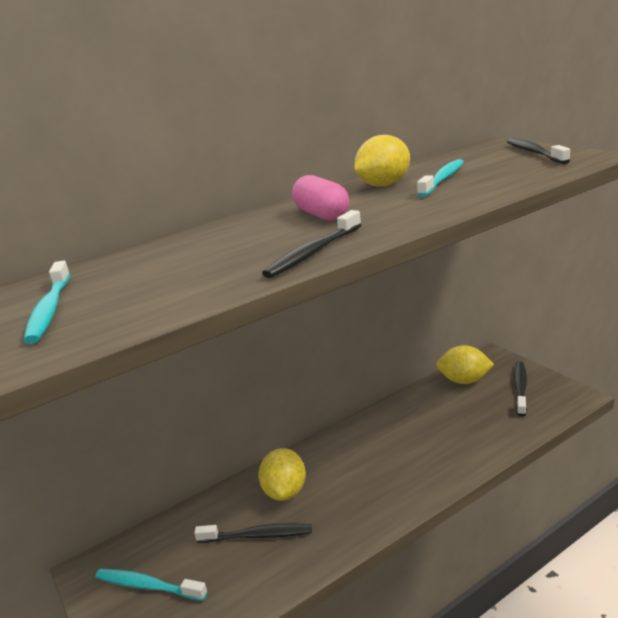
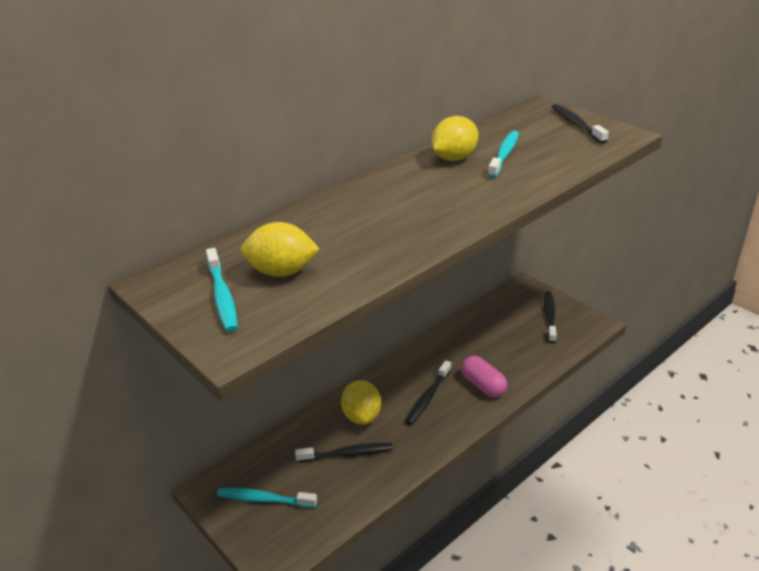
camera: 10 degrees left, 10 degrees up
black toothbrush [262,210,361,278] -> black toothbrush moved to [405,360,451,425]
pink capsule [292,175,349,221] -> pink capsule moved to [461,356,507,397]
yellow lemon [437,345,494,384] -> yellow lemon moved to [241,222,319,277]

